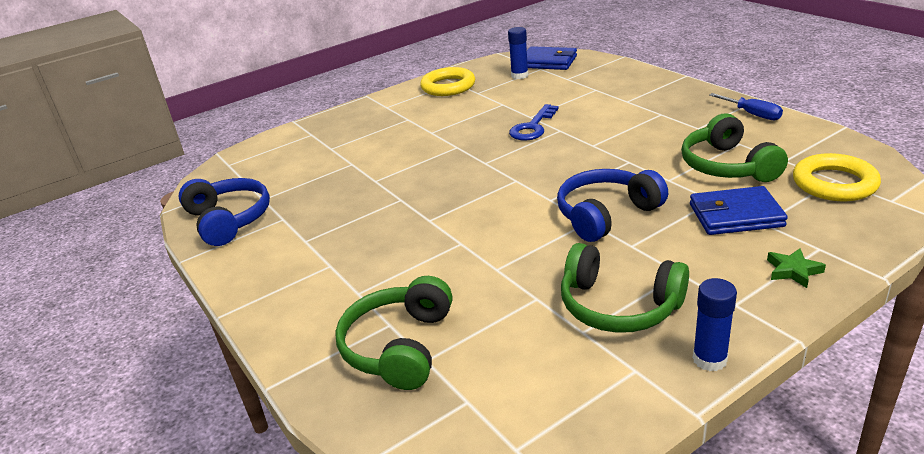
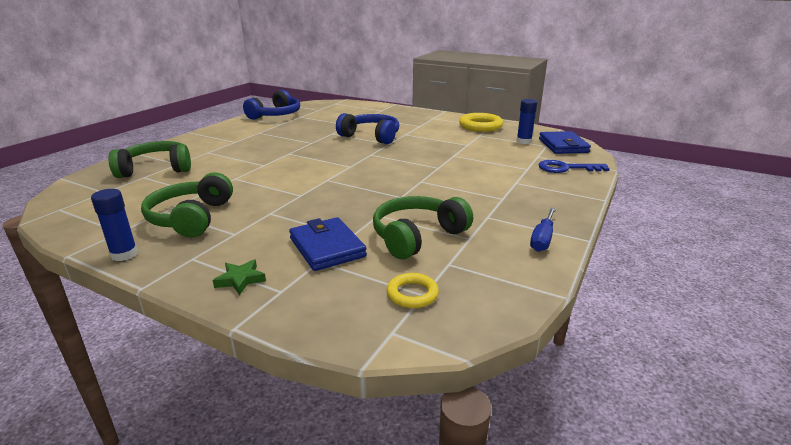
camera: 60 degrees right, 5 degrees down
blue key [509,104,559,141] -> blue key moved to [538,160,610,173]
blue headphones [557,169,668,242] -> blue headphones moved to [336,113,399,144]
yellow ring [793,153,881,201] -> yellow ring [387,273,439,308], size x0.59

